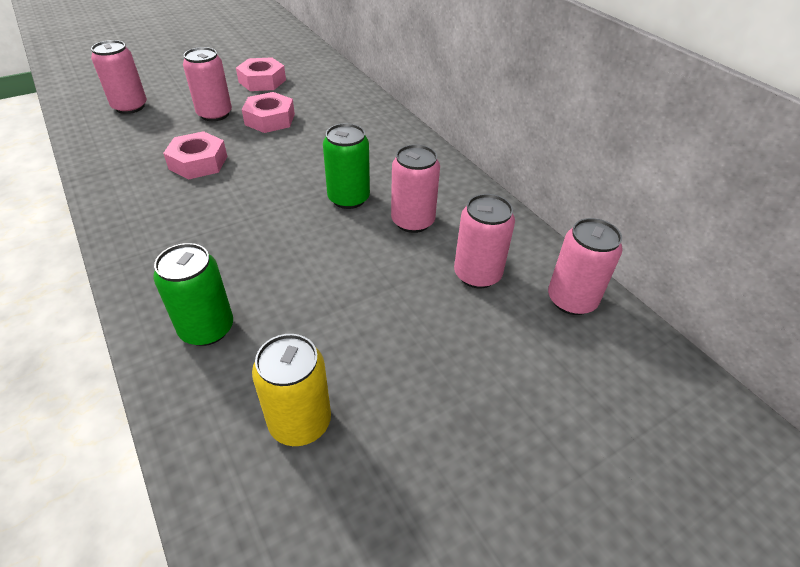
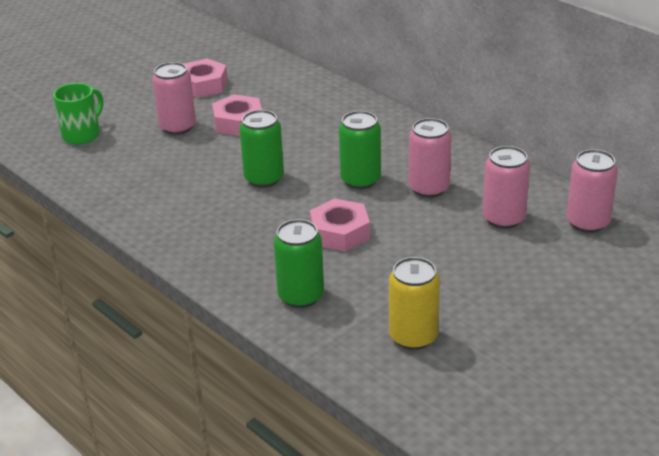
camera: 10 degrees left, 10 degrees down
pink can [91,40,147,114] -> green mug [53,83,103,145]
pink nut [163,131,227,179] -> pink nut moved to [310,198,370,251]
none -> green can [239,110,284,188]

